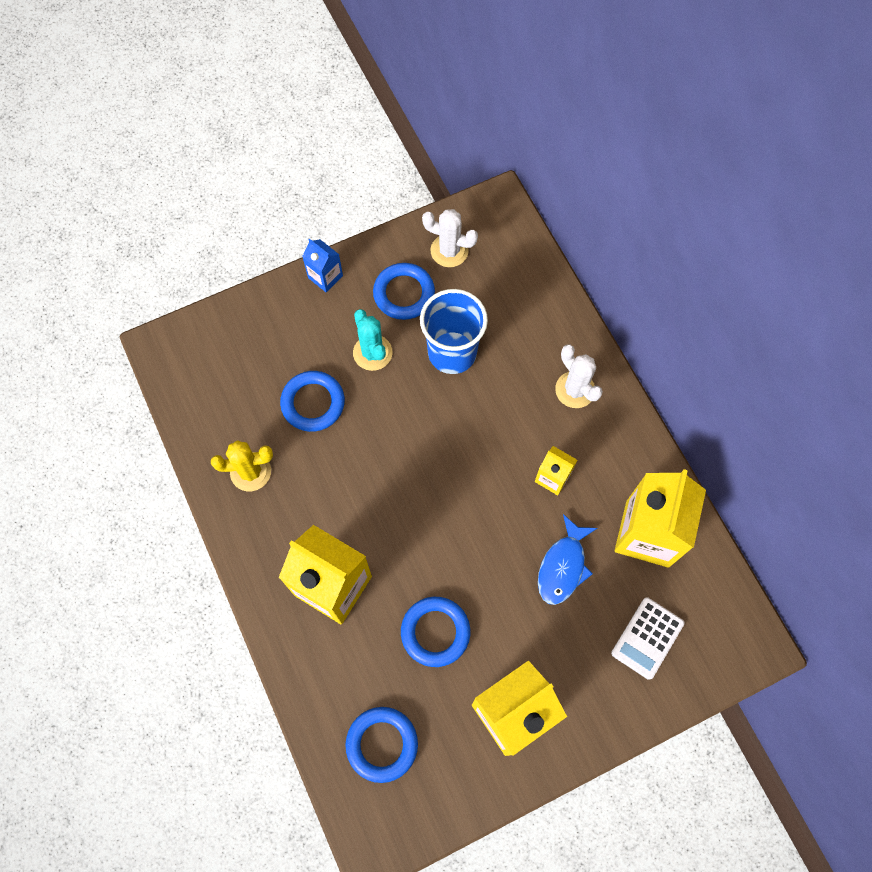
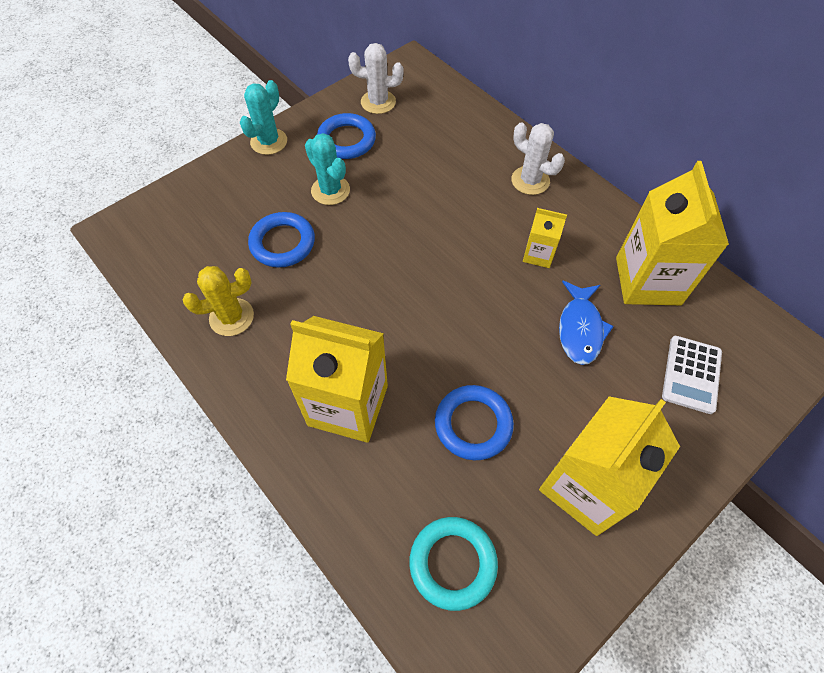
camera: 15 degrees left, 10 degrees down
blue carton [302,239,343,292] -> turquoise cactus [240,80,287,155]
blue ring [345,707,418,783] -> turquoise ring [409,517,498,611]
blue cup [420,289,488,374] -> none

